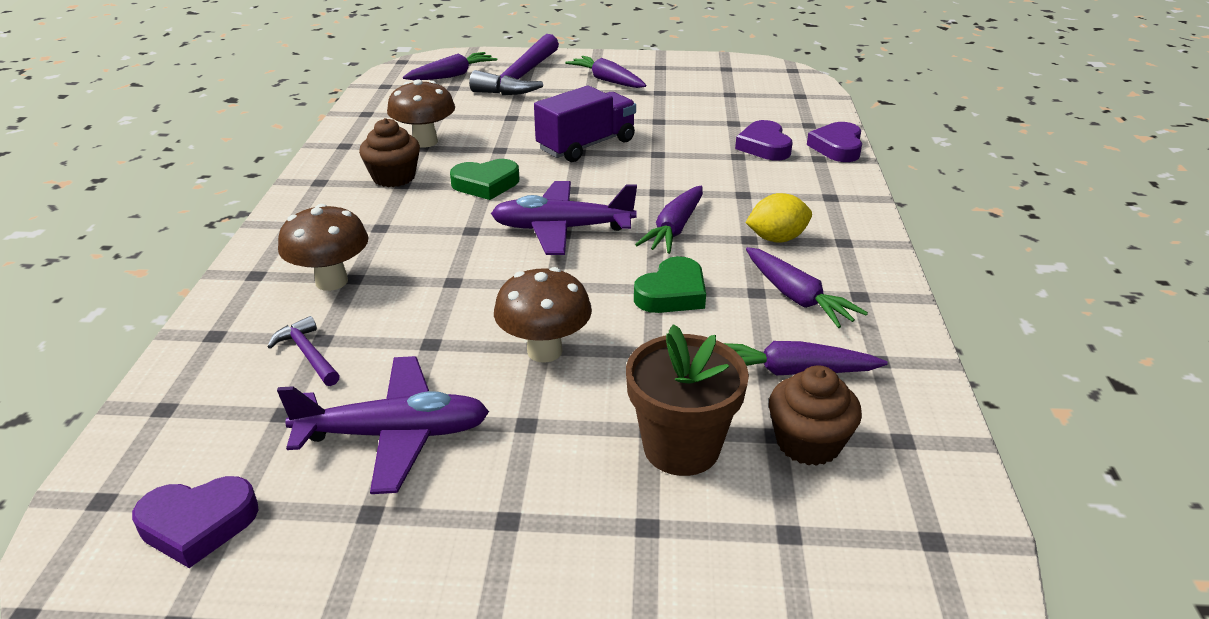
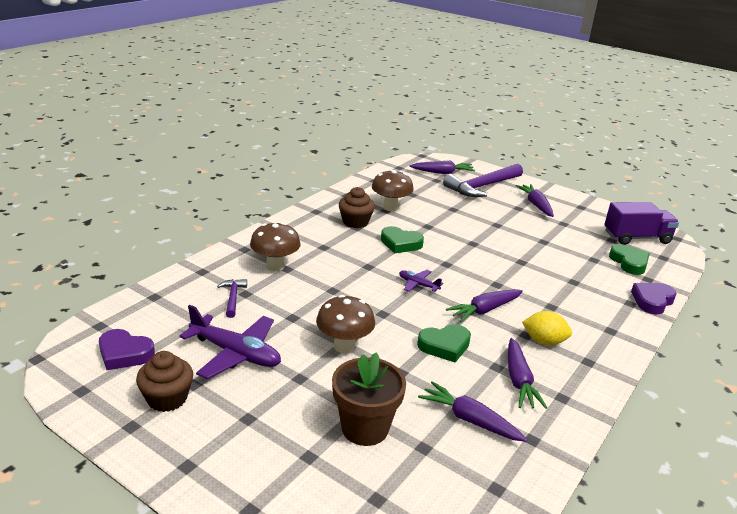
camera: 30 degrees right, 5 degrees down
purple plane [491,181,637,255] -> purple plane [399,270,443,292], size x0.51
purple truck [534,86,636,162] -> purple truck moved to [605,202,679,245]
purple heart [735,120,793,160] -> none
brown cupcake [769,365,862,466] -> brown cupcake moved to [136,351,193,412]
none -> green heart [609,244,650,275]

